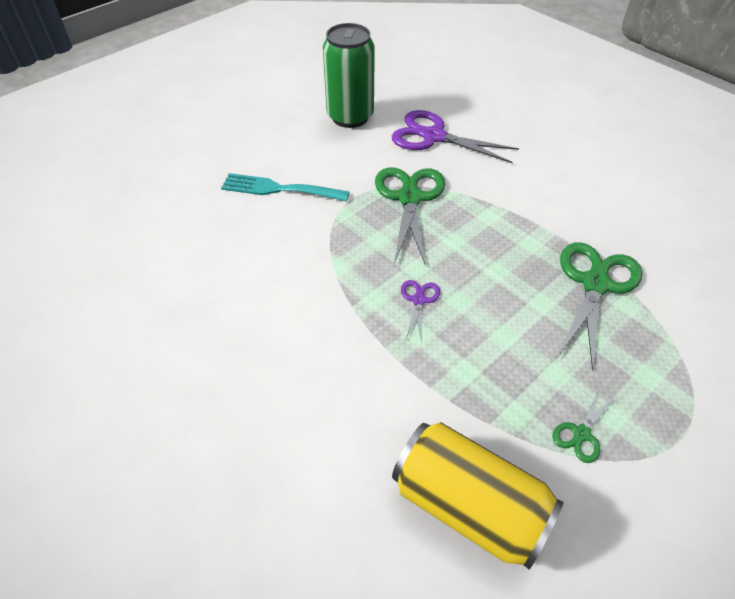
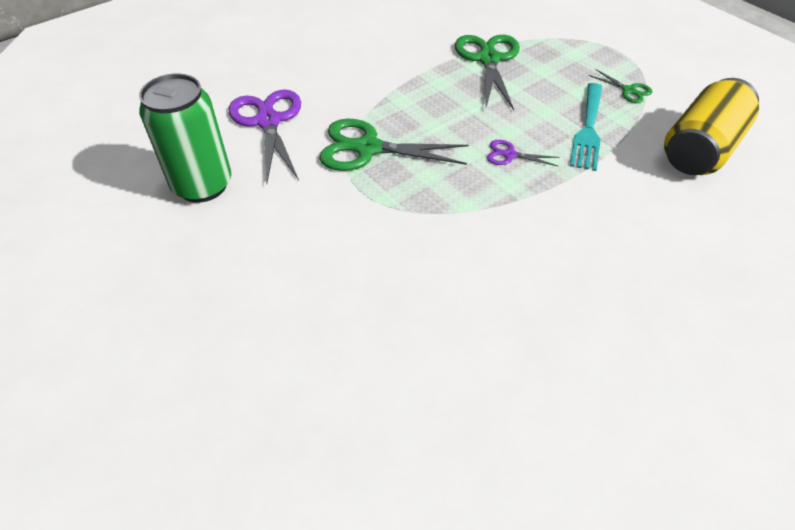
camera: 85 degrees left, 0 degrees up
turquoise fork [221,173,349,202] -> turquoise fork moved to [570,83,602,171]
purple scissors [392,110,519,163] -> purple scissors turned 135 degrees clockwise [229,90,301,183]
green scissors [558,242,642,371] -> green scissors turned 60 degrees clockwise [455,35,520,110]

